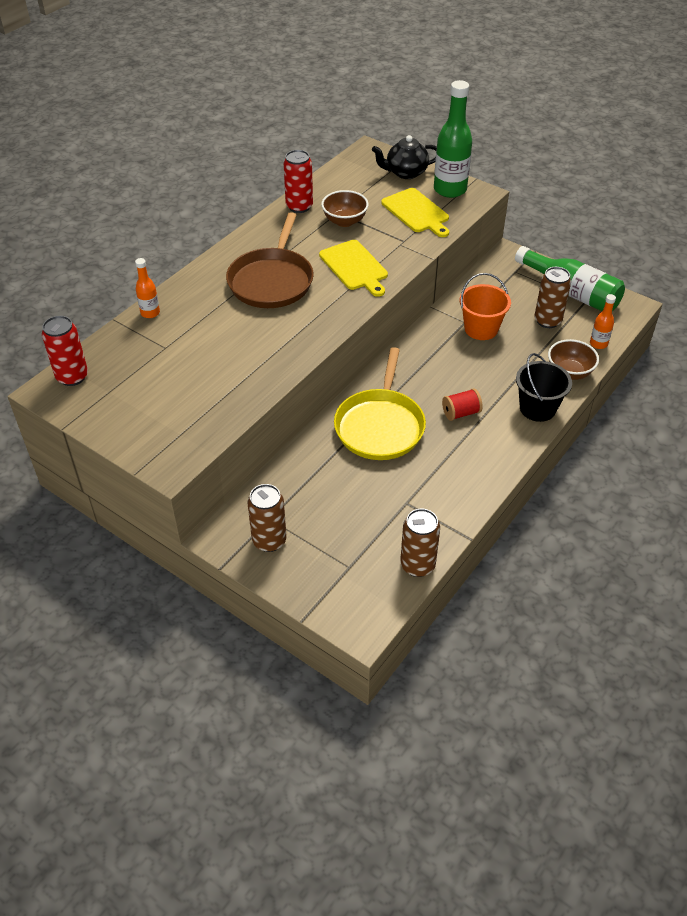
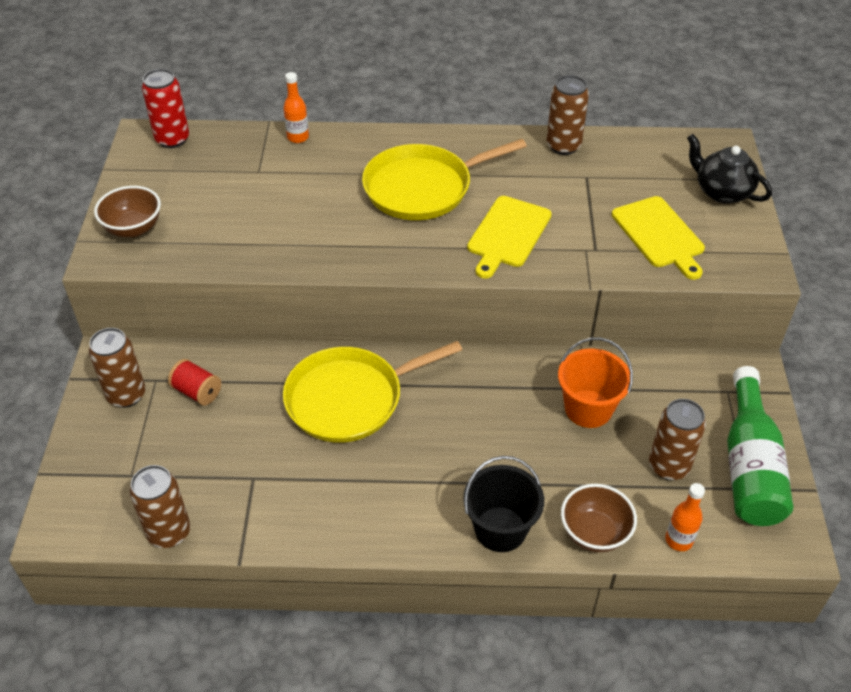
camera: 55 degrees right, 0 degrees up
brown pan [226,212,314,308] -> yellow pan [362,139,527,220]
red can [284,150,313,213] -> brown can [547,75,589,155]
brown bowl [321,190,369,227] -> brown bowl moved to [94,186,161,237]
yellow cutting board [381,188,449,237] -> yellow cutting board turned 45 degrees counterclockwise [612,196,705,280]
green bottle [434,80,472,198] -> none
red spool [442,388,483,421] -> red spool moved to [168,359,221,406]

